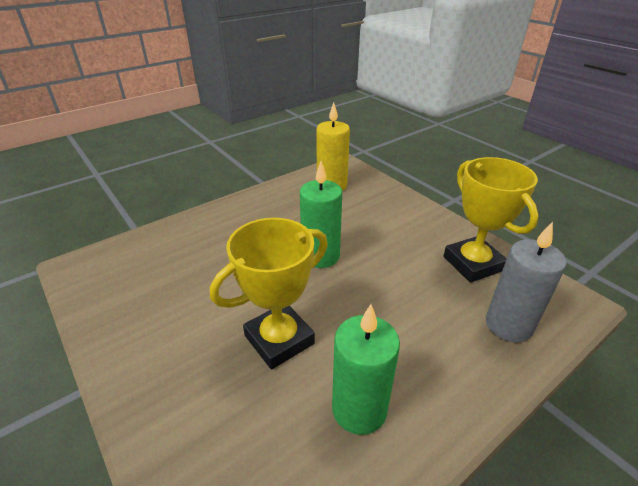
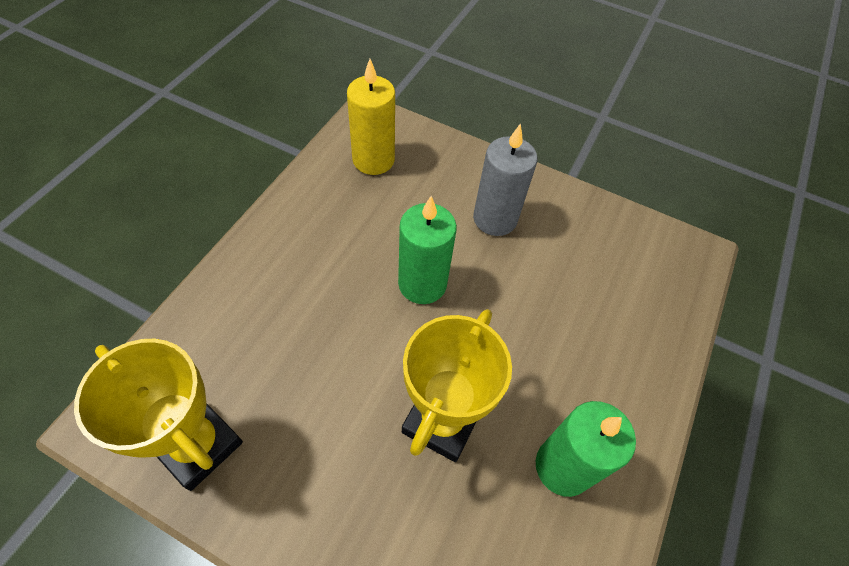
camera: 30 degrees left, 20 degrees up
yellow trophy [443,157,539,282] -> yellow trophy moved to [74,339,243,491]
grey candle [486,222,567,342] -> grey candle moved to [473,123,537,236]

